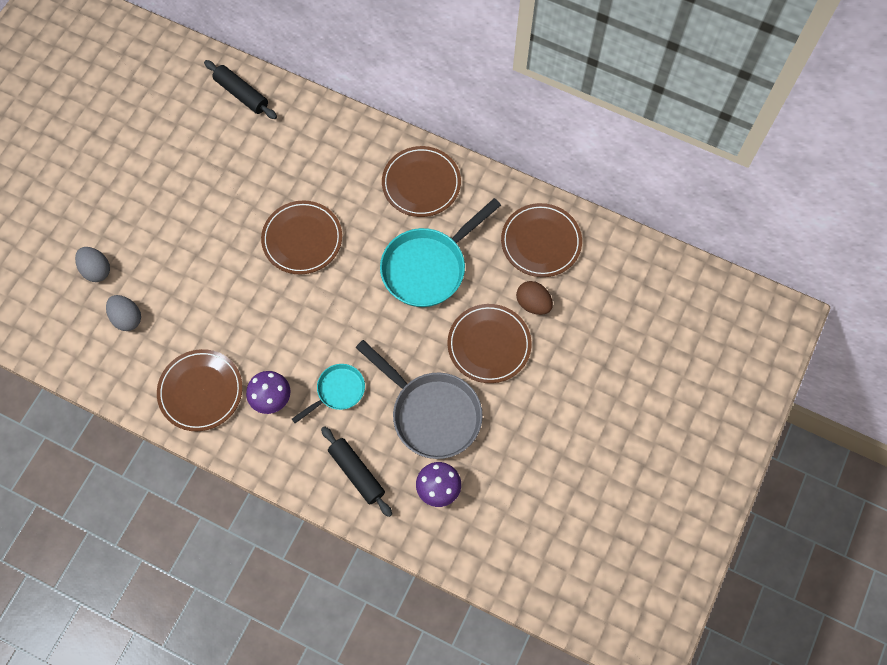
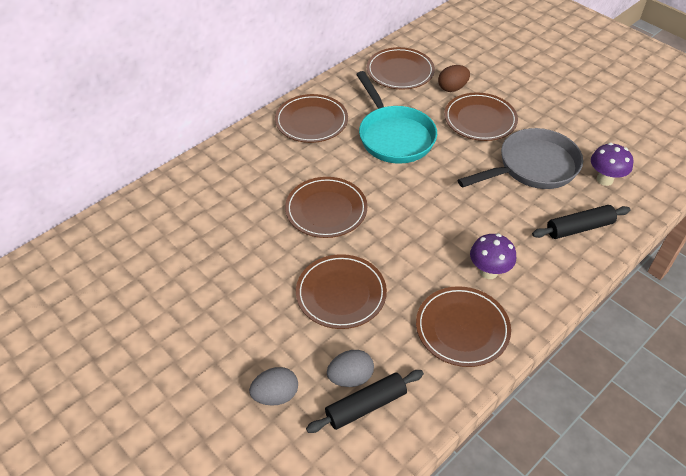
camera: 70 degrees left, 20 degrees down
black rolling pin [204,60,277,119] -> black rolling pin moved to [306,370,424,433]
turquoise pan [292,364,365,423] -> none
none -> brown plate [296,254,387,329]

